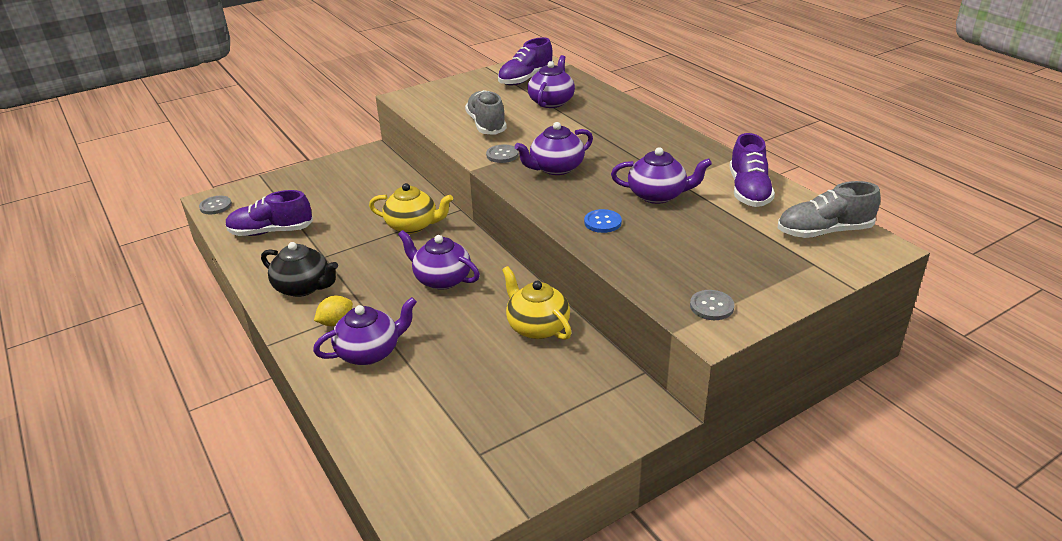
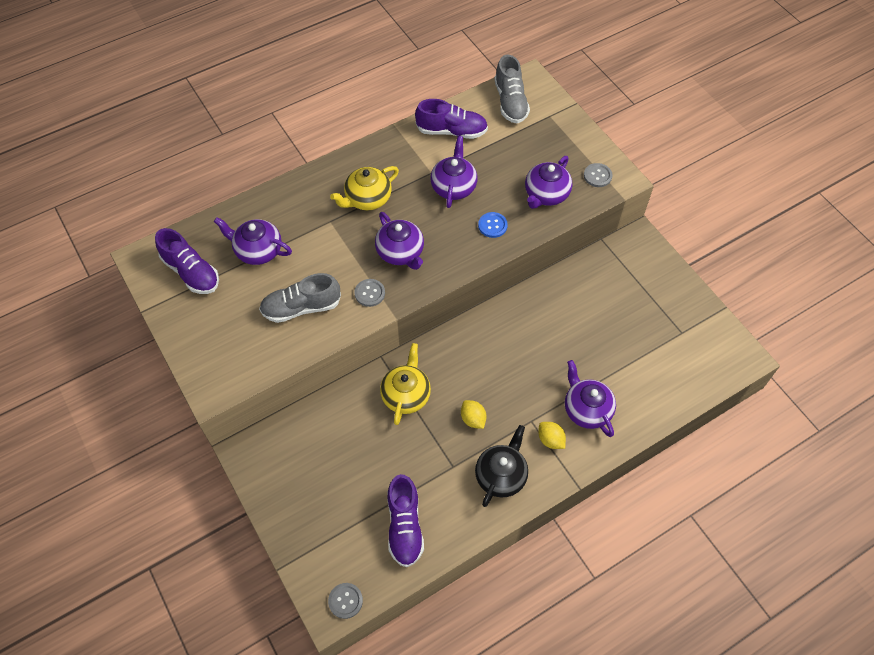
camera: 90 degrees left, 25 degrees up
purple teapot [398,230,480,290] -> purple teapot moved to [525,156,572,209]
yellow teapot [502,266,572,340] -> yellow teapot moved to [330,166,399,210]
none -> yellow lemon [461,400,486,429]

